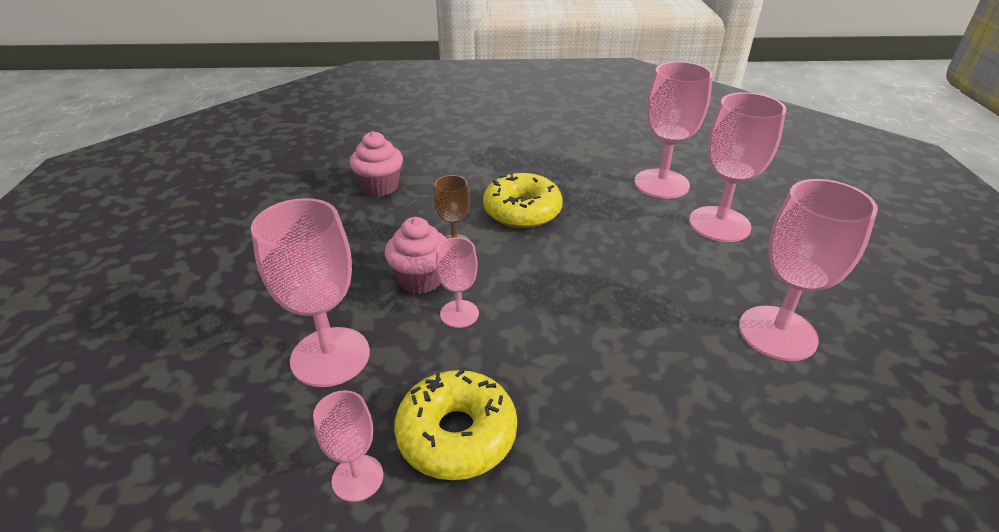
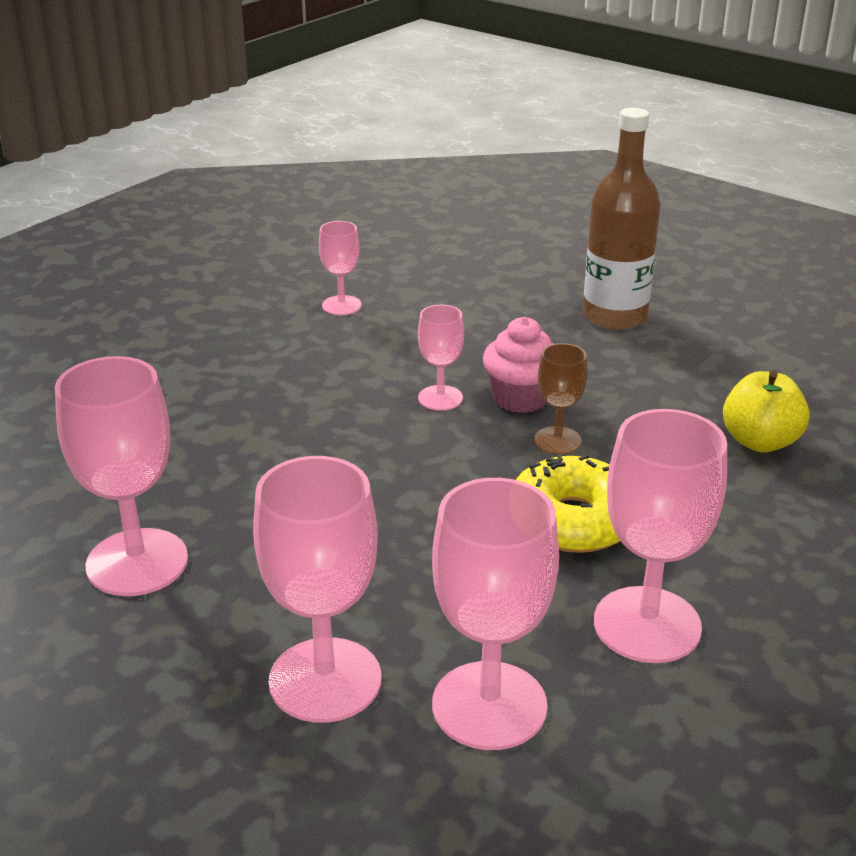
camera: 130 degrees right, 5 degrees down
pink goblet [251,198,370,387] -> pink goblet moved to [594,409,727,663]
pink cupcake [349,131,403,196] -> yellow apple [723,371,810,452]
yellow donut [394,369,517,480] -> none
none -> brown bottle [583,108,660,330]

